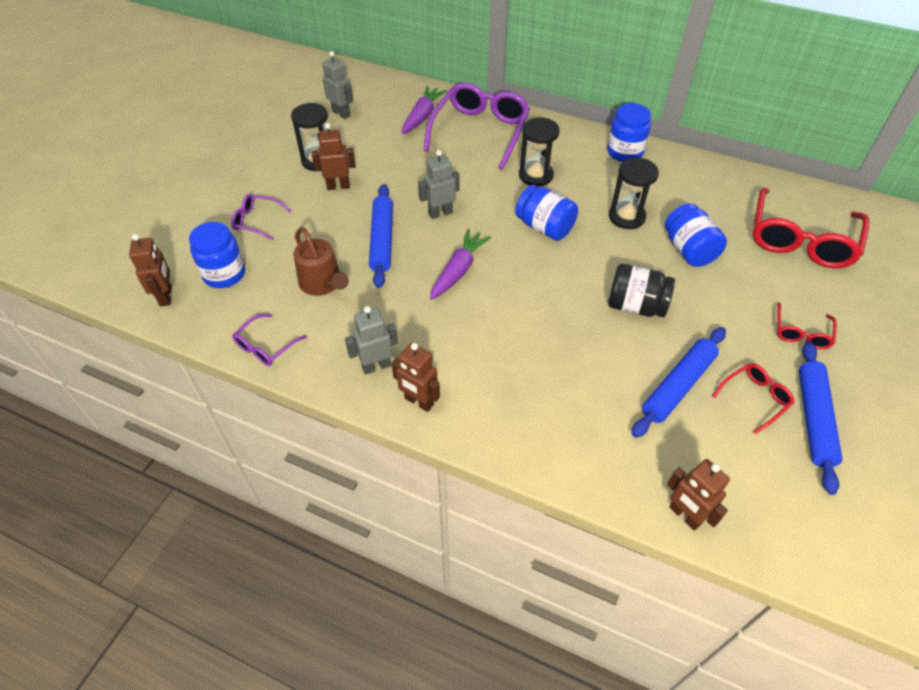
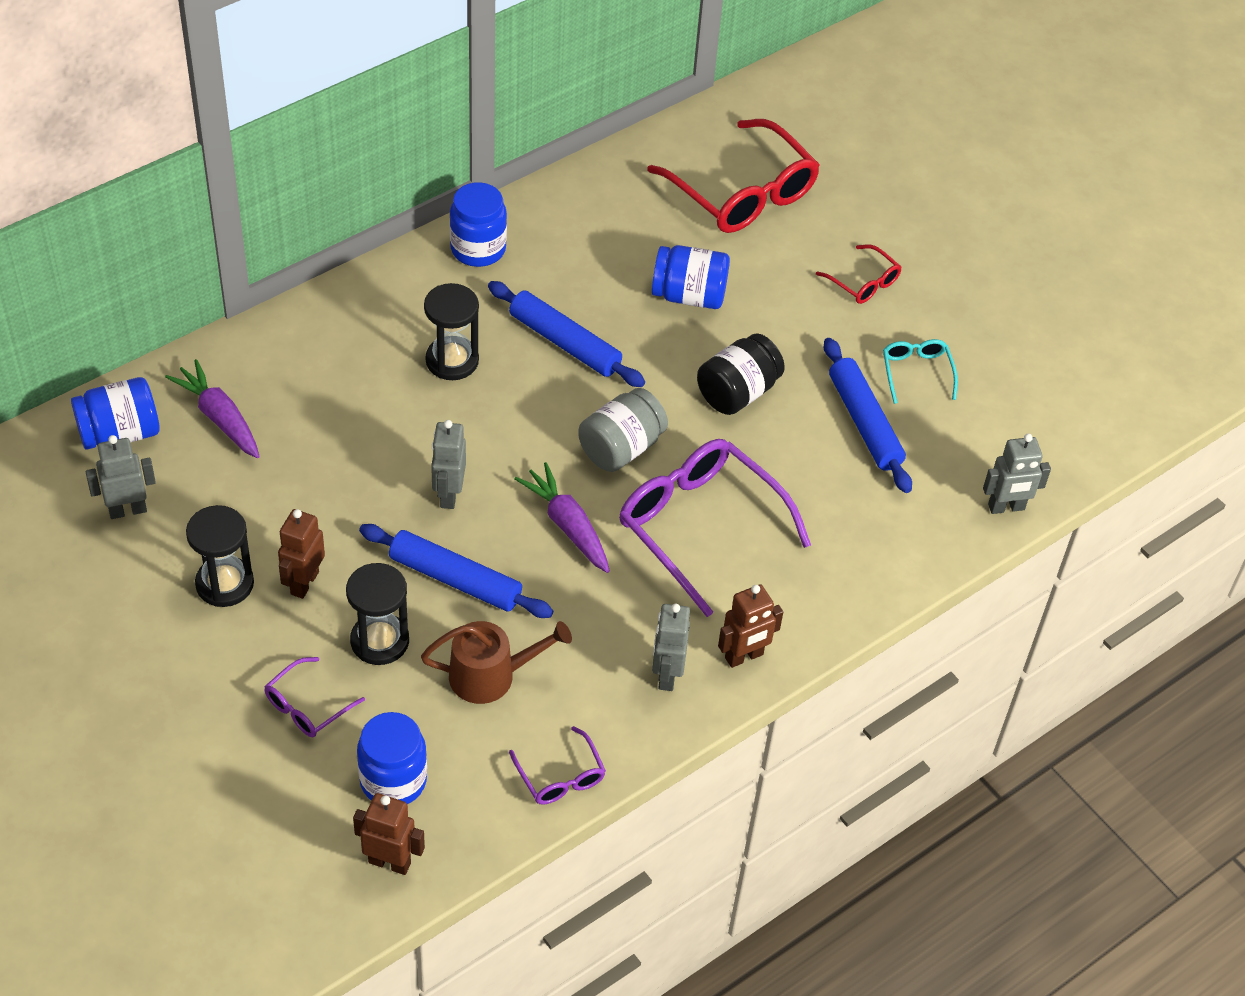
camera: 65 degrees left, 0 degrees up
purple glasses [424,83,530,169] -> purple glasses moved to [619,439,811,617]
blue jar [515,185,578,241] -> blue jar moved to [71,377,160,450]
black hourglass [609,158,659,229] -> black hourglass moved to [346,563,409,665]
brown robot [667,459,730,531] -> grey robot [983,433,1051,514]
red glasses [712,364,795,434] -> turquoise glasses [883,339,958,404]
blue rolling pin [799,342,842,495] -> blue rolling pin moved to [488,281,645,387]
none -> grey jar [578,388,668,472]

